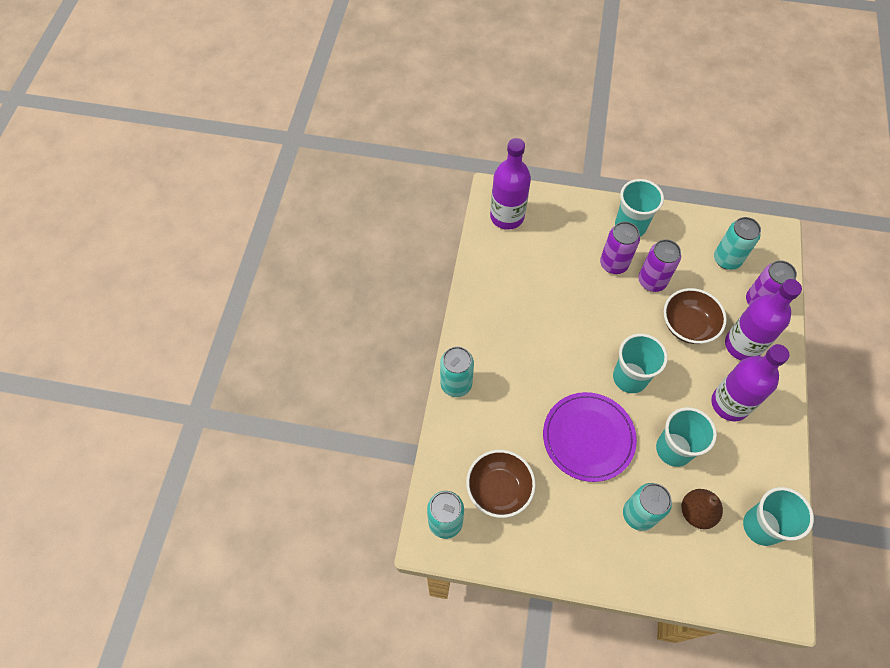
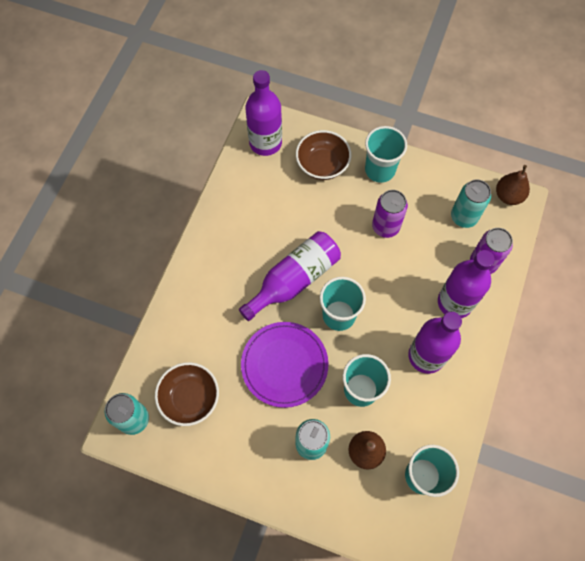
camera: 10 degrees right, 5 degrees up
turquoise can [440,347,474,397] -> none
purple can [600,222,640,274] -> none
brown bowl [664,288,727,344] -> brown bowl moved to [296,130,352,180]
none -> purple bottle [239,231,341,321]
none -> brown pear [496,165,530,205]

